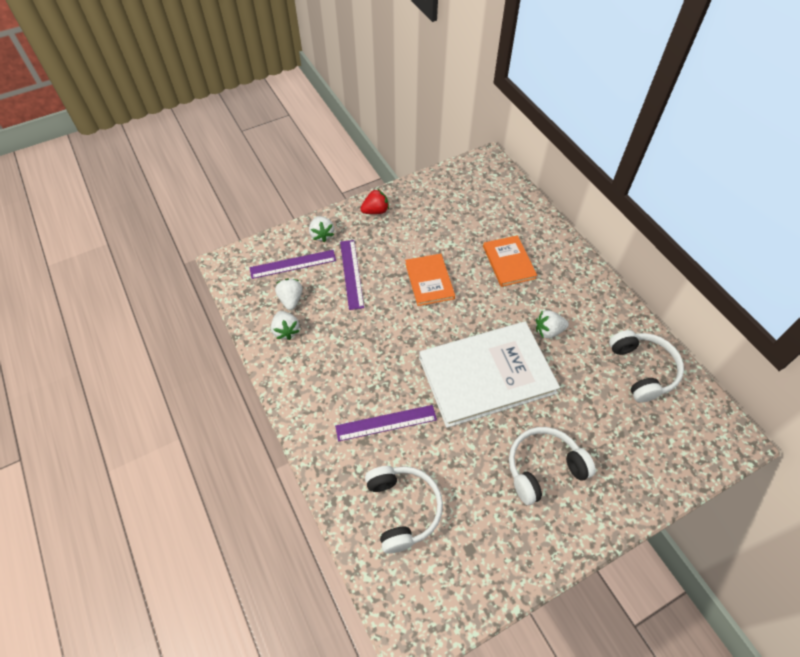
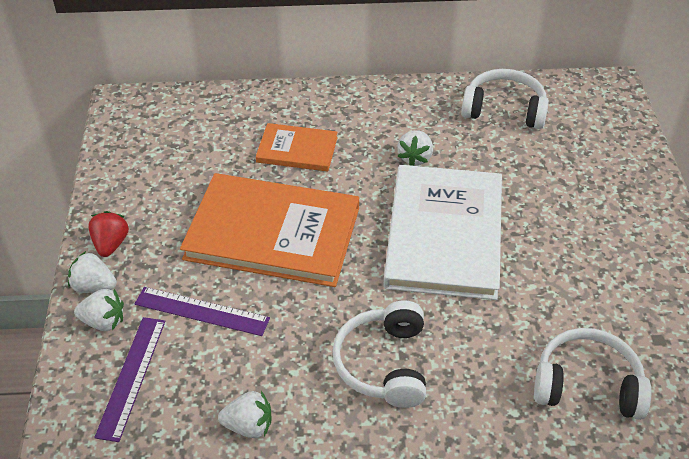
camera: 65 degrees left, 10 degrees down
white strawberry [275,279,303,310] -> white strawberry moved to [68,251,117,293]
purple ruler [335,405,437,441] -> none
orange book [405,254,455,306] -> orange book [180,173,359,287], size x1.95
white headphones [509,427,596,505] -> white headphones moved to [332,300,426,408]

